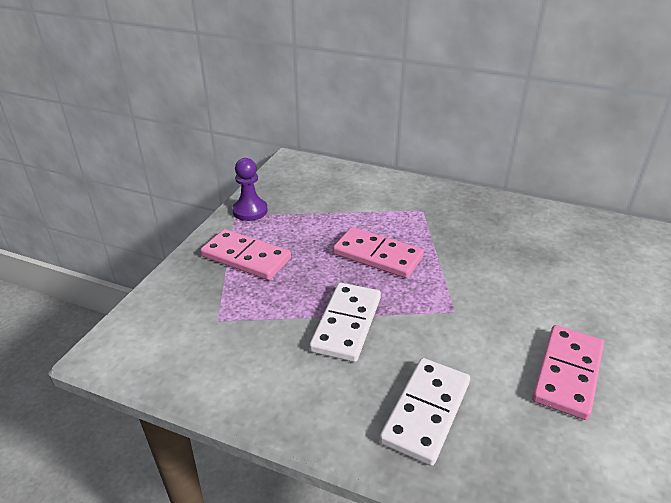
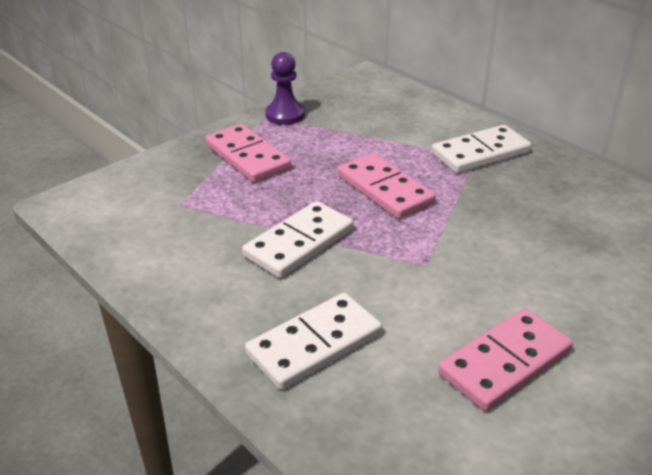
camera: 25 degrees right, 0 degrees up
none -> white domino [432,125,531,173]

